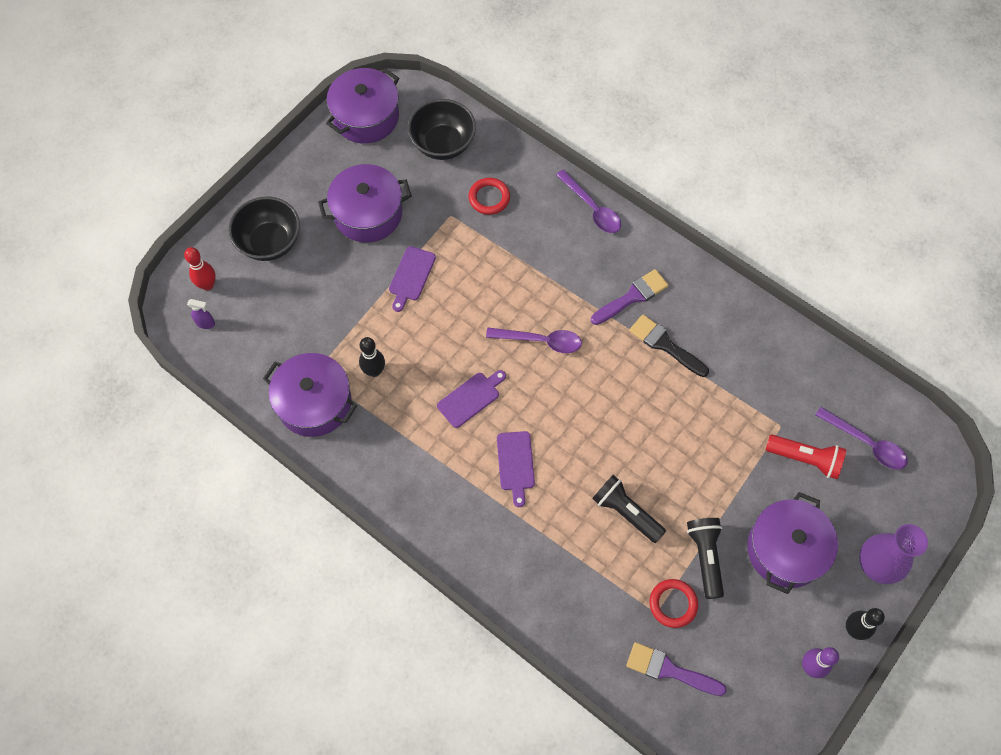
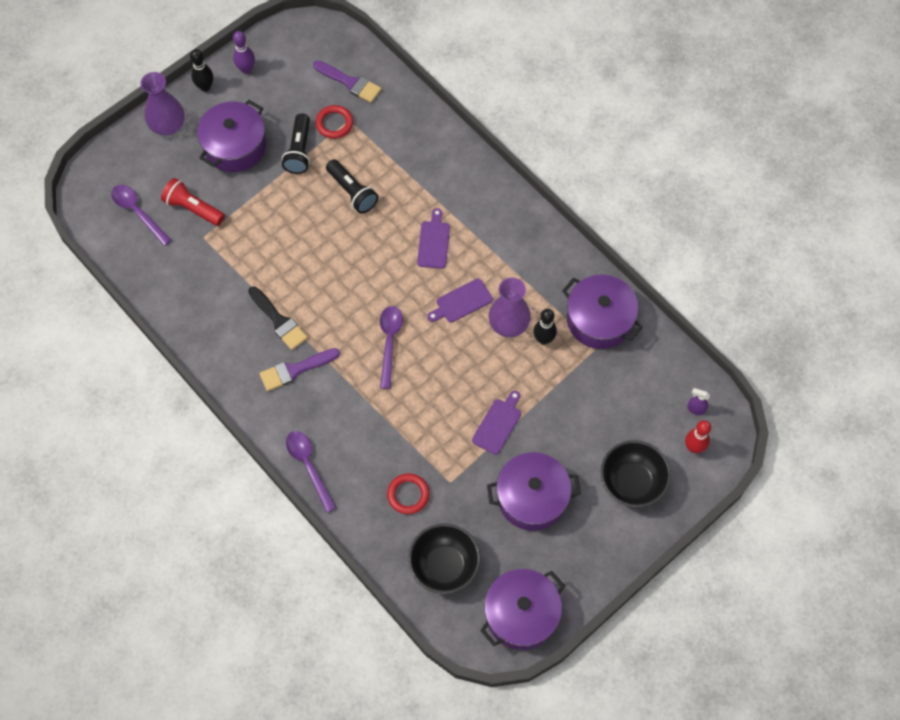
camera: 170 degrees left, 0 degrees up
purple spoon [486,328,582,353] -> purple spoon turned 75 degrees clockwise [380,306,403,389]
none -> purple vase [488,277,531,337]

